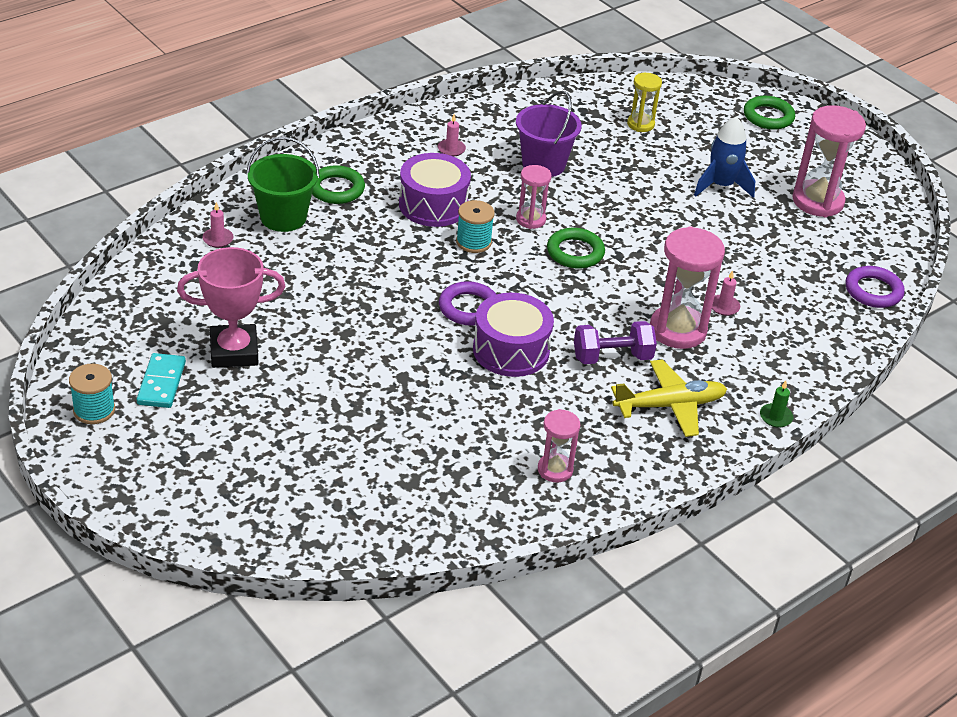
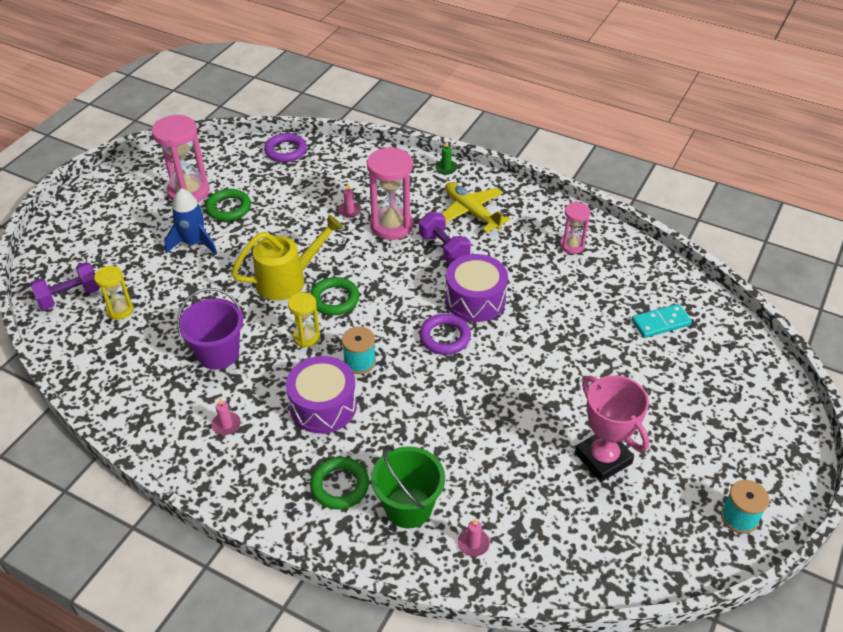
camera: 110 degrees left, 5 degrees up
turquoise domino [137,353,186,408] -> turquoise domino moved to [632,304,692,338]
pink hourglass [516,165,552,229] -> yellow hourglass [288,292,320,347]
green ring [744,96,795,130] -> green ring moved to [206,189,251,221]
none -> purple dumbbell [30,262,100,310]
none -> yellow watering can [231,215,343,300]

